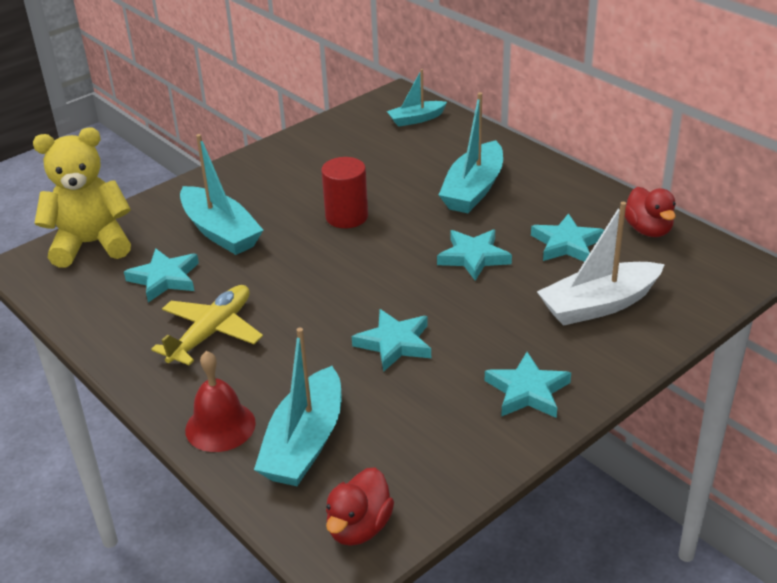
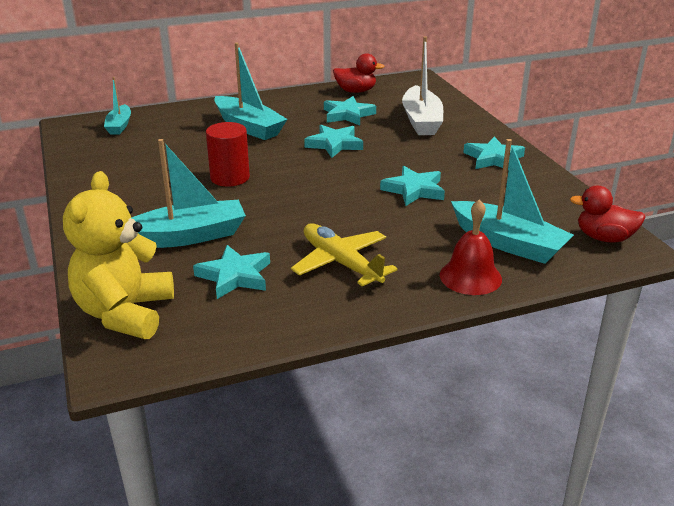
camera: 70 degrees left, 5 degrees down
red duck [326,468,394,546] -> red duck turned 150 degrees clockwise [570,186,645,243]

